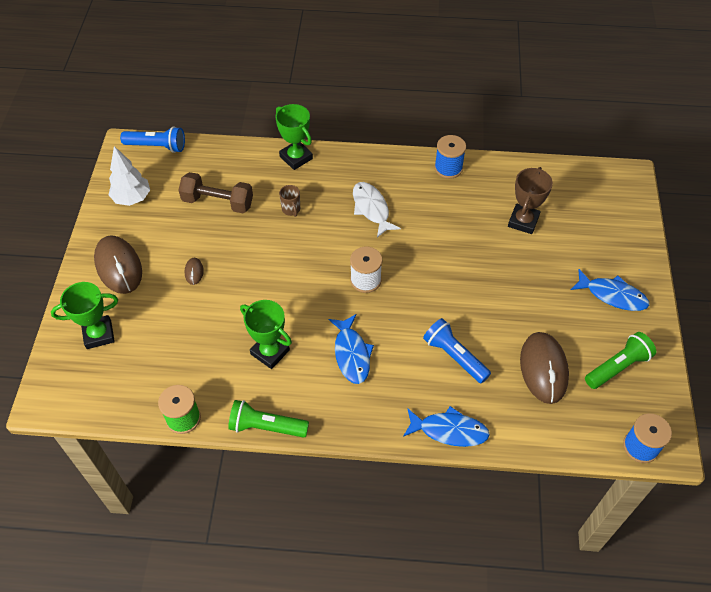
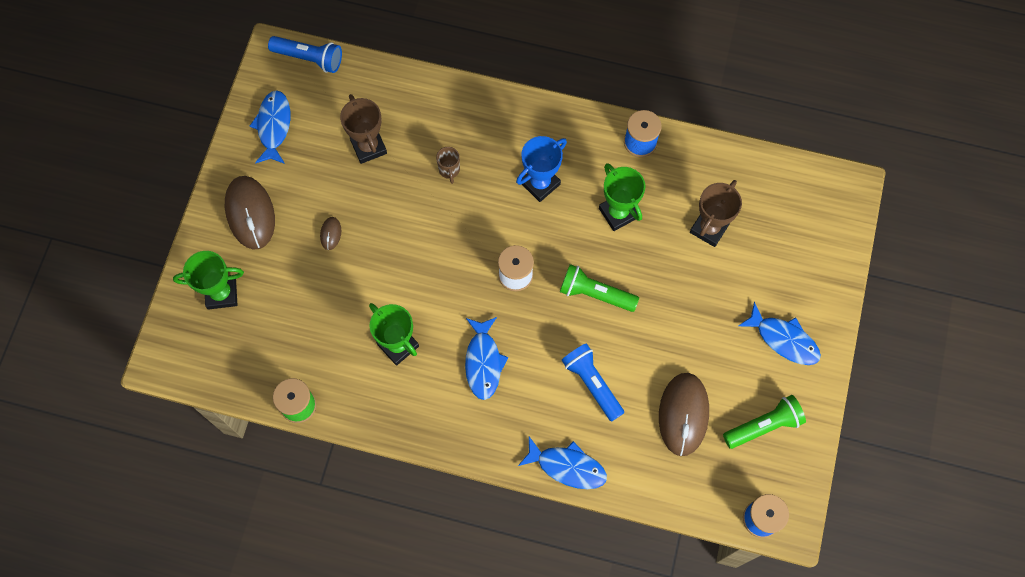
camera: 10 degrees right, 15 degrees up
white tree [109,146,150,206] -> blue fish [250,90,290,164]
brown dumbbell [178,172,253,213] -> brown trophy [340,94,387,164]
green flashlight [228,400,309,438] -> green flashlight moved to [560,264,639,312]
green trophy [275,104,313,170] -> green trophy moved to [599,163,645,231]
white fish [353,182,401,238] -> blue trophy [516,136,567,202]

